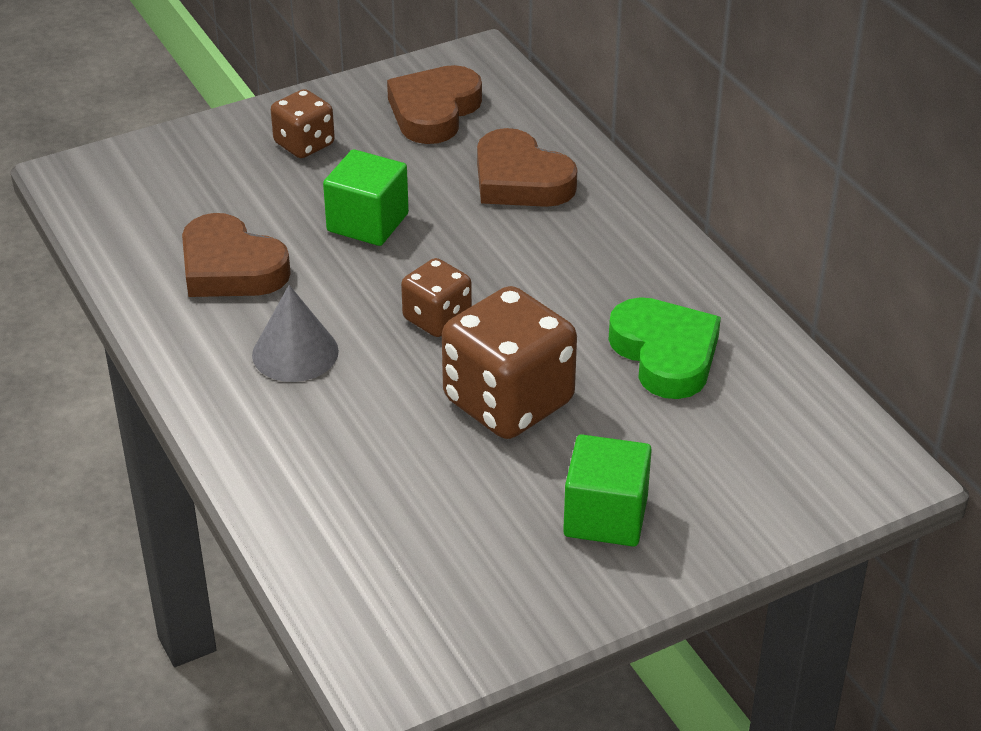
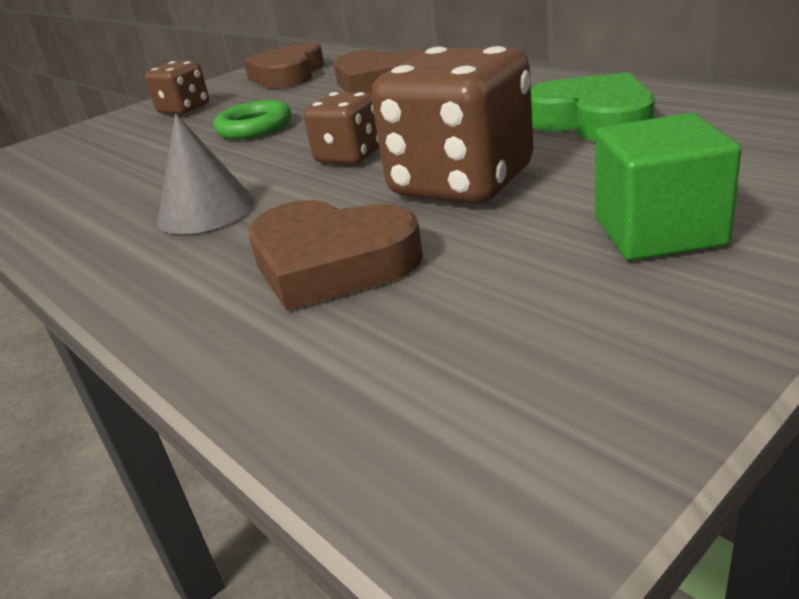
camera: 10 degrees left, 10 degrees down
brown heart [182,213,291,297] -> brown heart moved to [249,200,423,311]
green cube [323,149,409,246] -> green ring [213,100,291,139]

